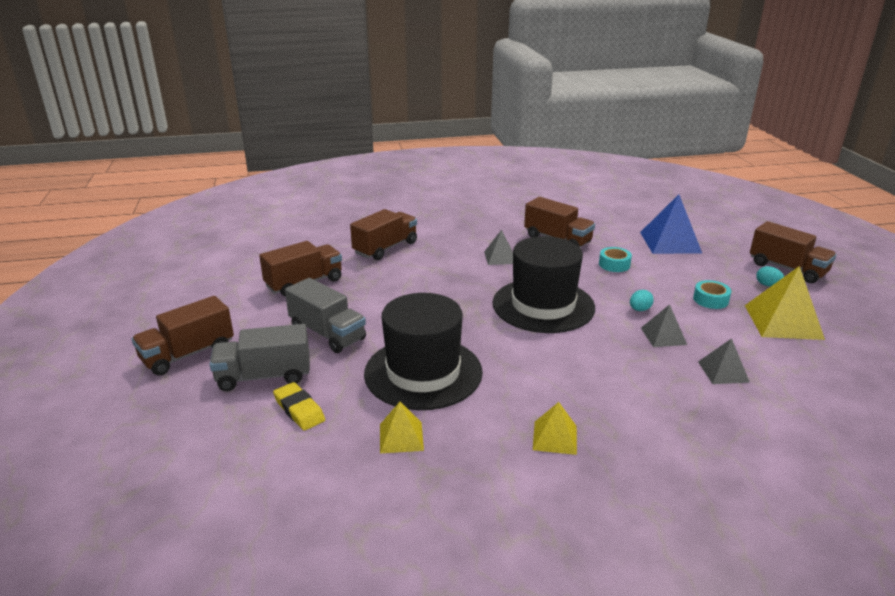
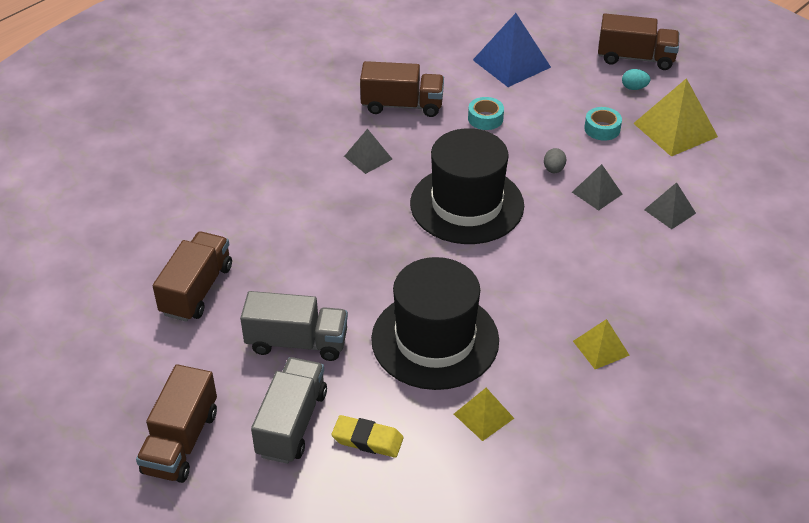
camera: 35 degrees left, 15 degrees up
grey truck [210,324,310,391] -> grey truck turned 150 degrees clockwise [251,357,327,464]
brown truck [350,209,417,260] -> none
turquoise egg [630,290,654,311] -> grey egg [544,148,566,173]

